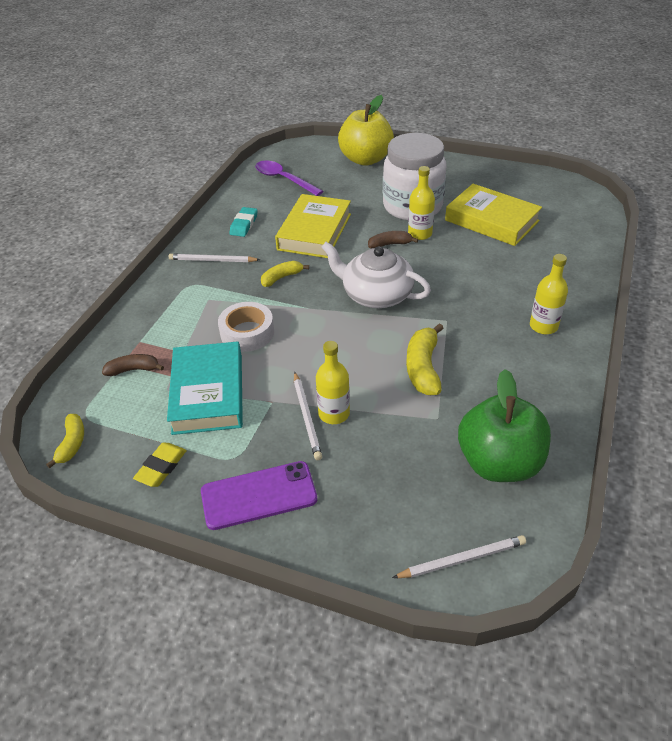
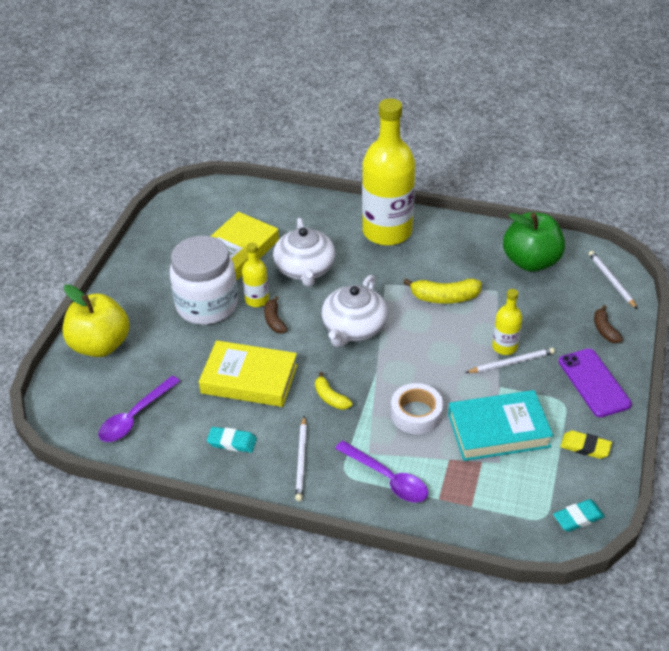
camera: 95 degrees left, 0 degrees up
yellow banana [46,414,84,468] -> turquoise eraser [553,499,605,532]
brown banana [102,354,164,376] -> brown banana moved to [594,305,623,343]
yellow bottle [530,254,568,334] -> yellow bottle [362,98,416,246], size x2.22
none -> white teapot [273,218,335,287]
none -> purple spoon [335,441,428,503]

